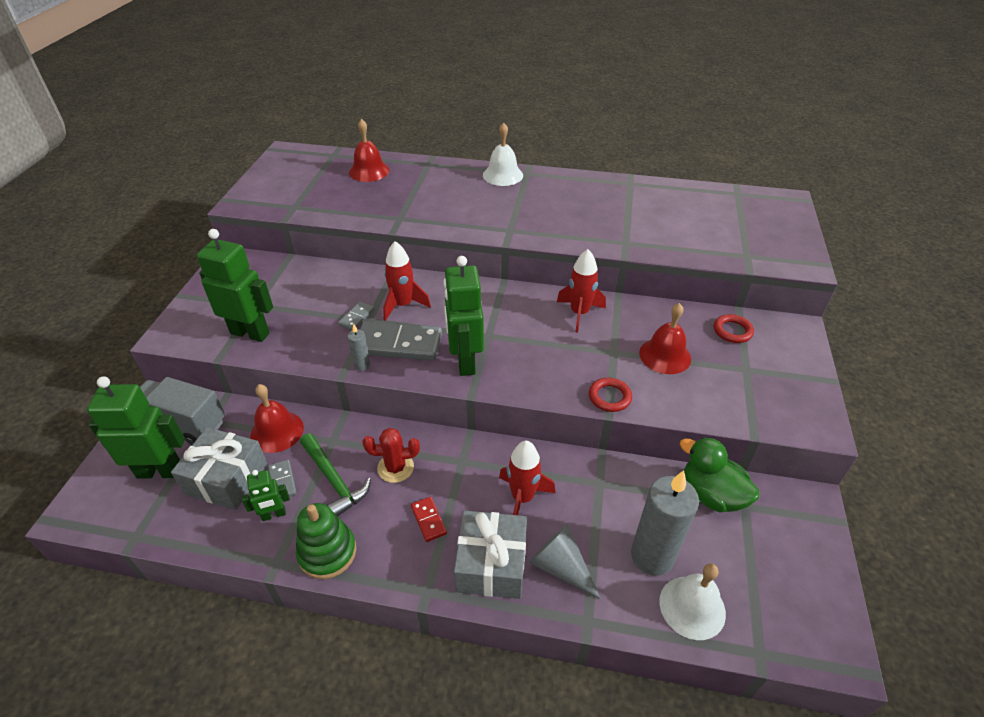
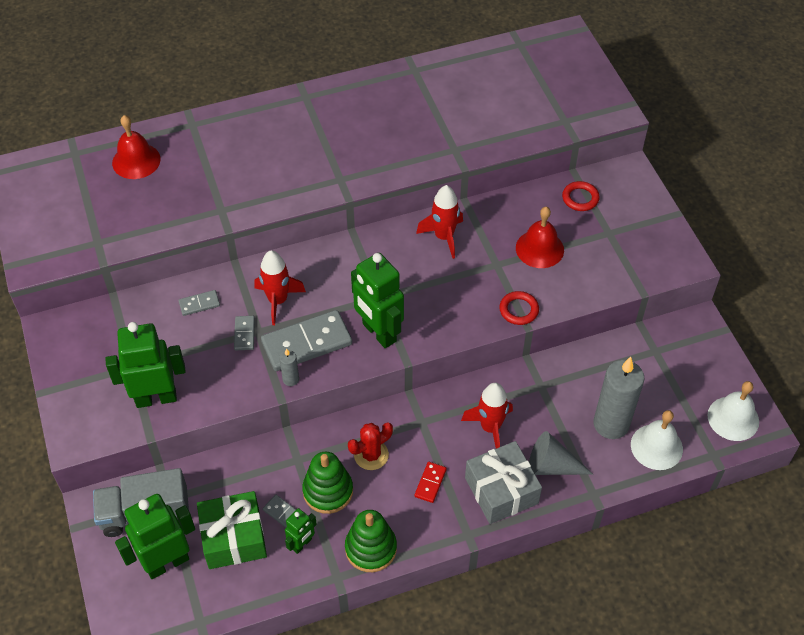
camera: 30 degrees left, 10 degrees up
grey gift [171,427,268,510] -> green gift [197,491,267,569]
red bell [250,384,304,453] -> none
green hammer [300,433,371,516] -> green stacking toy [302,452,353,514]
red domino [411,497,447,542] -> red domino turned 75 degrees clockwise [415,462,447,503]
white bell [483,123,523,186] -> white bell moved to [707,381,759,441]
green duck [680,437,760,512] -> none
none -> grey domino [178,290,220,316]

